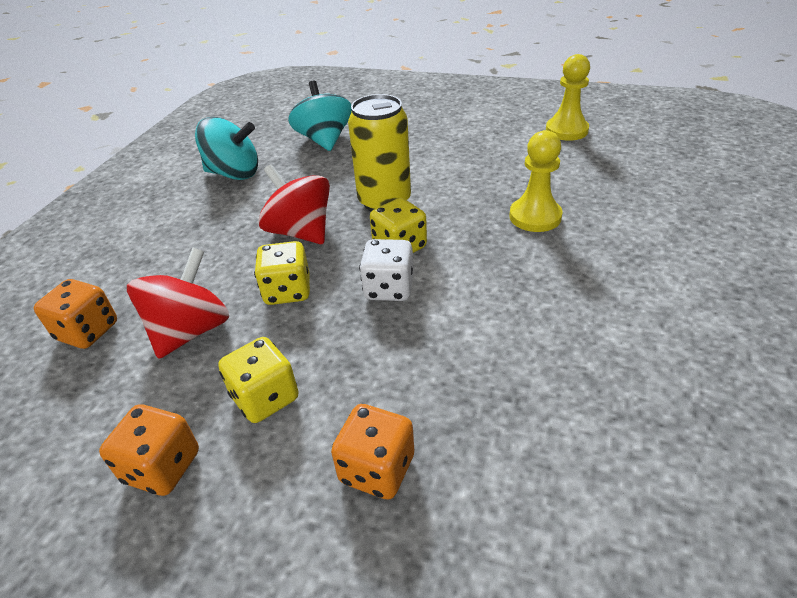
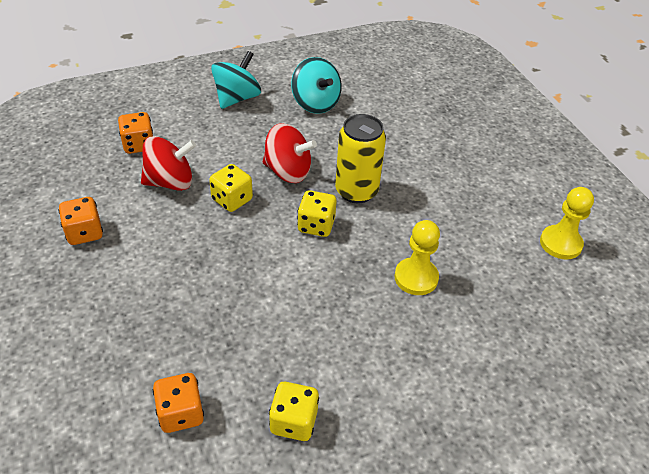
camera: 45 degrees right, 5 degrees up
yellow dice [218,337,299,423] -> yellow dice moved to [269,382,319,441]
red spinning top [258,164,330,244] -> red spinning top turned 105 degrees clockwise [263,123,317,183]
turquoise spinning top [288,81,352,151] -> turquoise spinning top moved to [211,51,261,109]
orange dice [331,404,414,500] -> orange dice moved to [153,373,204,433]
white dice [359,239,414,301] -> none

